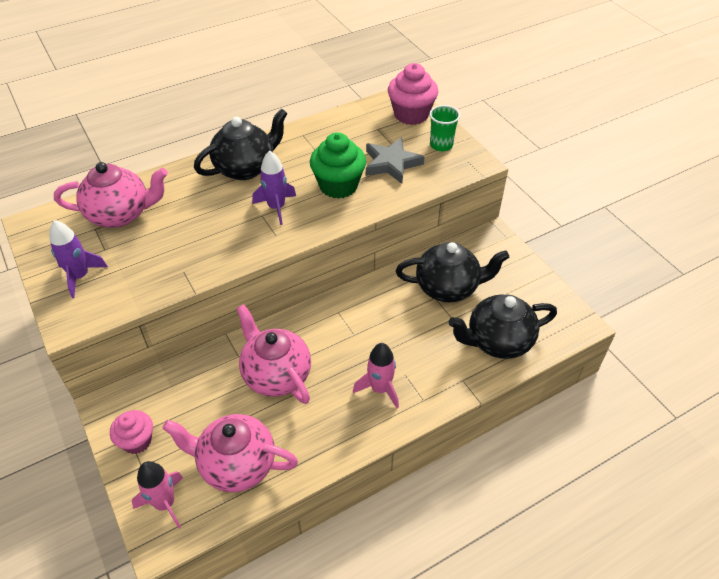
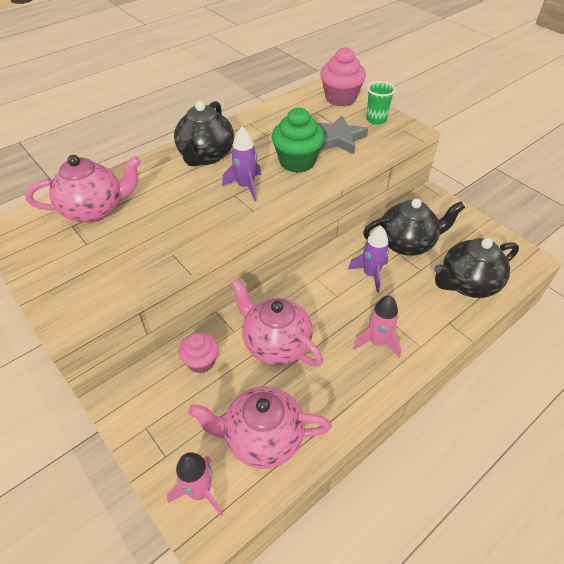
camera: 10 degrees left, 0 degrees up
purple rocket [50,220,108,298] -> purple rocket moved to [348,226,389,293]
pink cupcake [110,410,153,454] -> pink cupcake moved to [179,332,219,373]
black teapot [194,108,288,180] -> black teapot turned 150 degrees clockwise [174,101,234,166]

